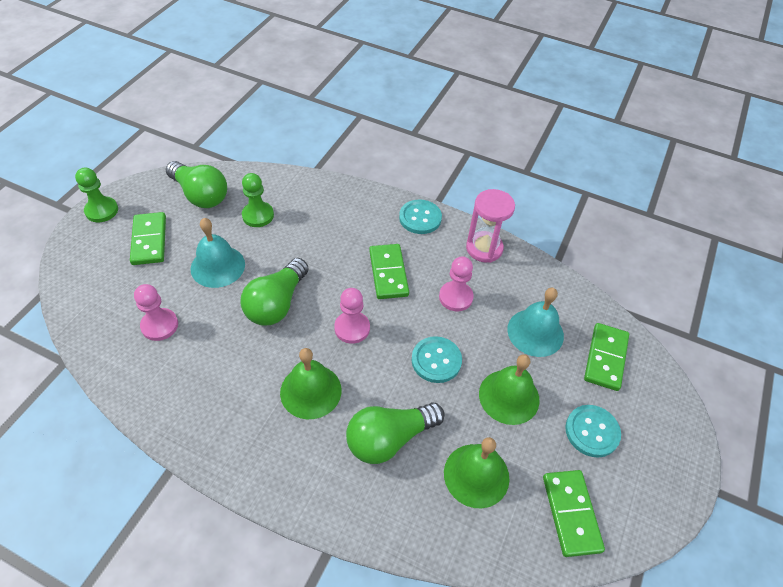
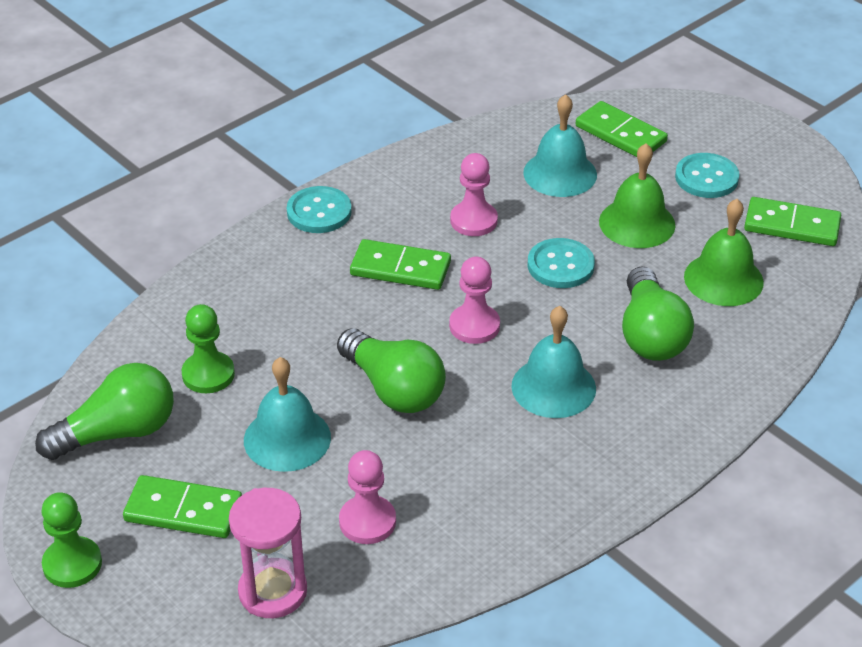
camera: 65 degrees left, 10 degrees down
green bell [280,348,341,419] -> turquoise bell [511,306,596,418]
pink hourglass [466,189,515,263] -> pink hourglass moved to [229,488,307,618]

